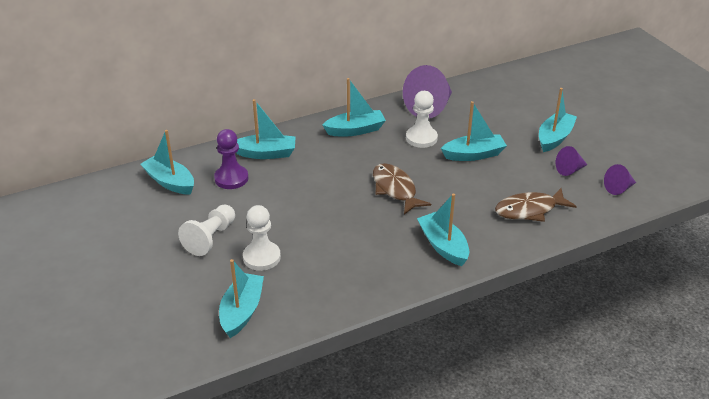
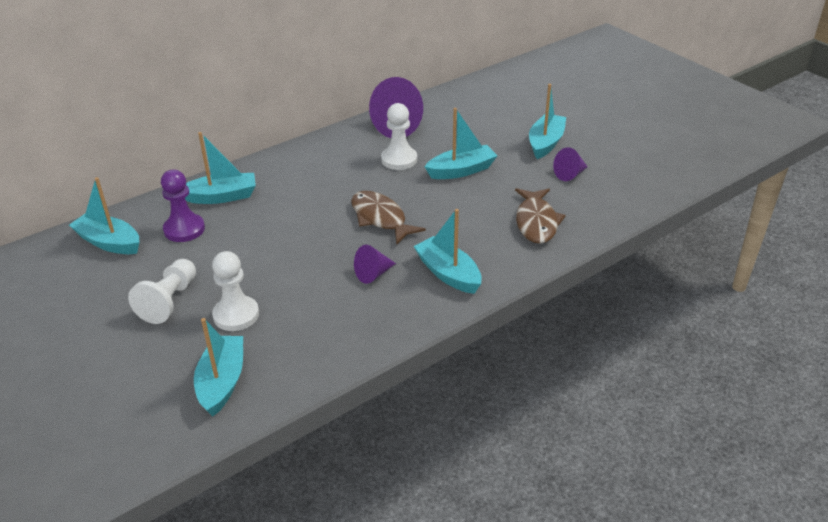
camera: 10 degrees left, 0 degrees up
turquoise boat [322,78,386,136] -> none
brown fish [495,188,577,222] -> brown fish turned 60 degrees counterclockwise [515,188,566,244]
purple cone [604,164,636,195] -> purple cone moved to [354,245,396,284]

